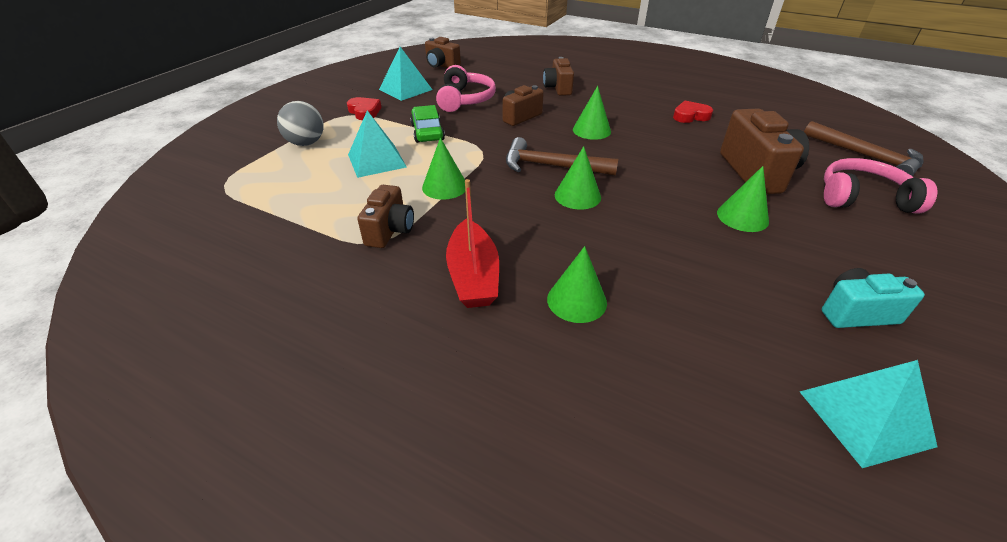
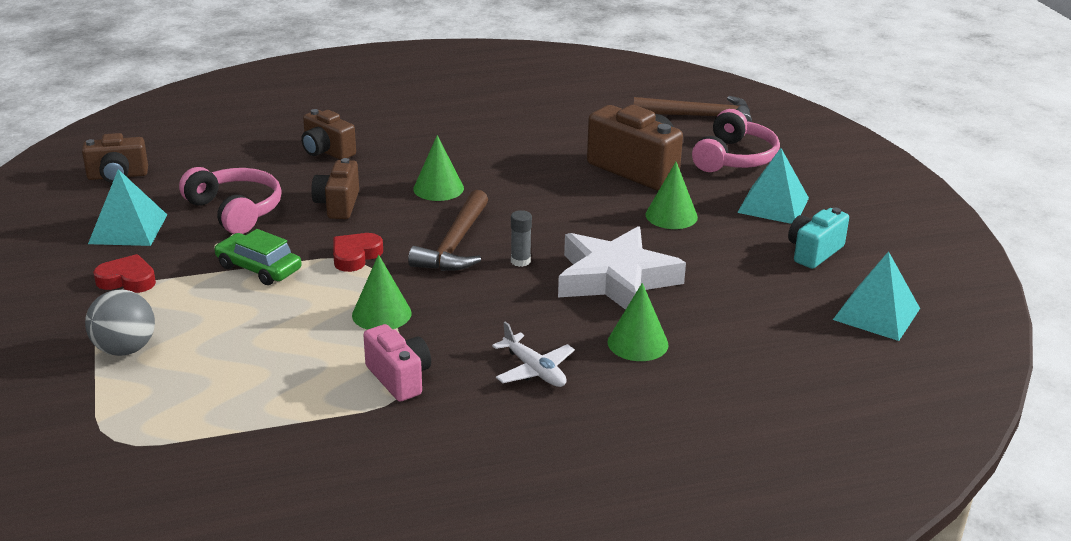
camera: 45 degrees left, 10 degrees down
turquoise pyramid [348,110,407,178] -> turquoise pyramid moved to [737,148,809,224]
brown camera [357,185,414,248] -> pink camera [363,324,431,402]
red boat [446,179,499,308] -> white plane [492,321,575,387]
brown hammer [506,137,618,176] -> brown hammer turned 45 degrees counterclockwise [408,190,488,271]
green cone [555,146,601,210] -> grey glue stick [511,210,532,267]
red heart [673,101,713,123] -> red heart moved to [333,233,383,272]
pink headphones [824,158,937,214] -> pink headphones turned 150 degrees clockwise [692,109,780,172]
none -> white star [558,226,686,310]

